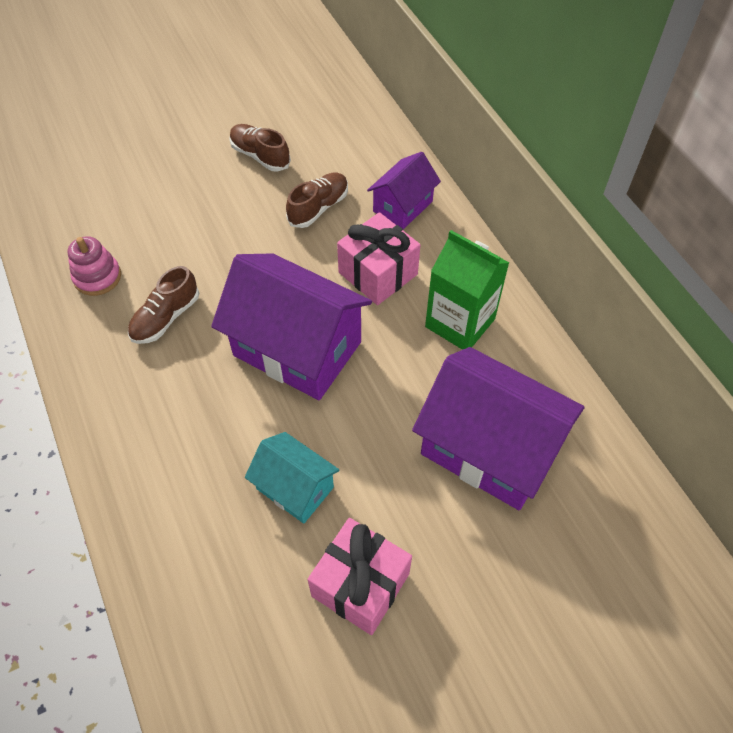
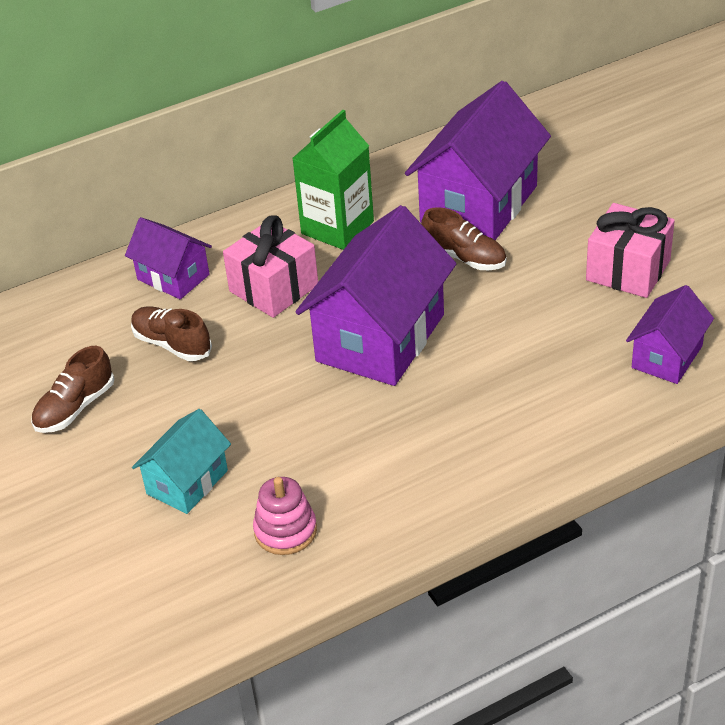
camera: 90 degrees left, 15 degrees down
brown shoe [128,266,199,344] -> brown shoe moved to [421,207,506,270]
turquoise house [245,432,339,524] -> turquoise house moved to [132,409,231,514]
none -> purple house [626,285,714,384]

